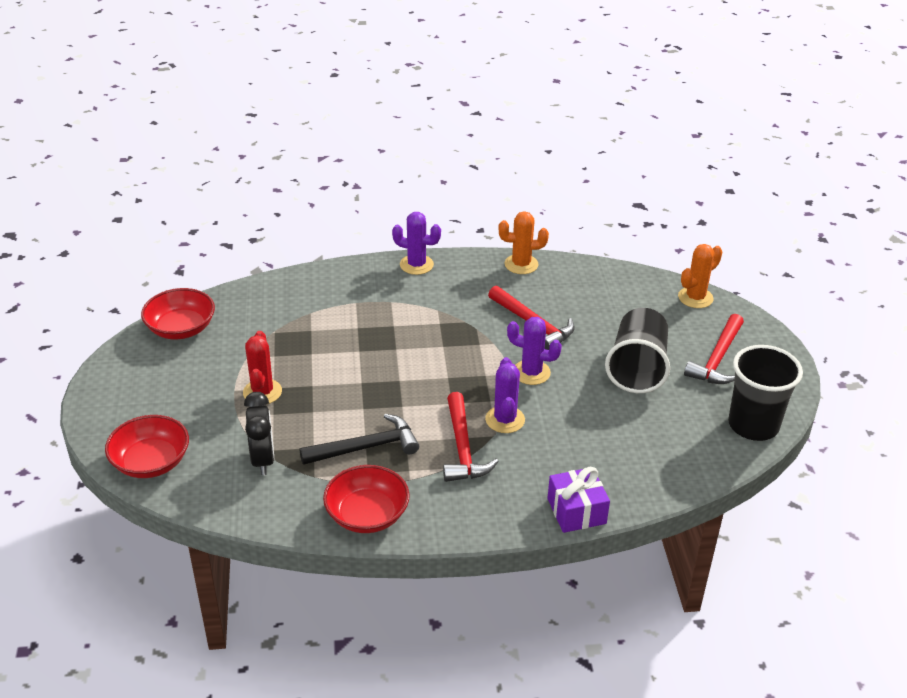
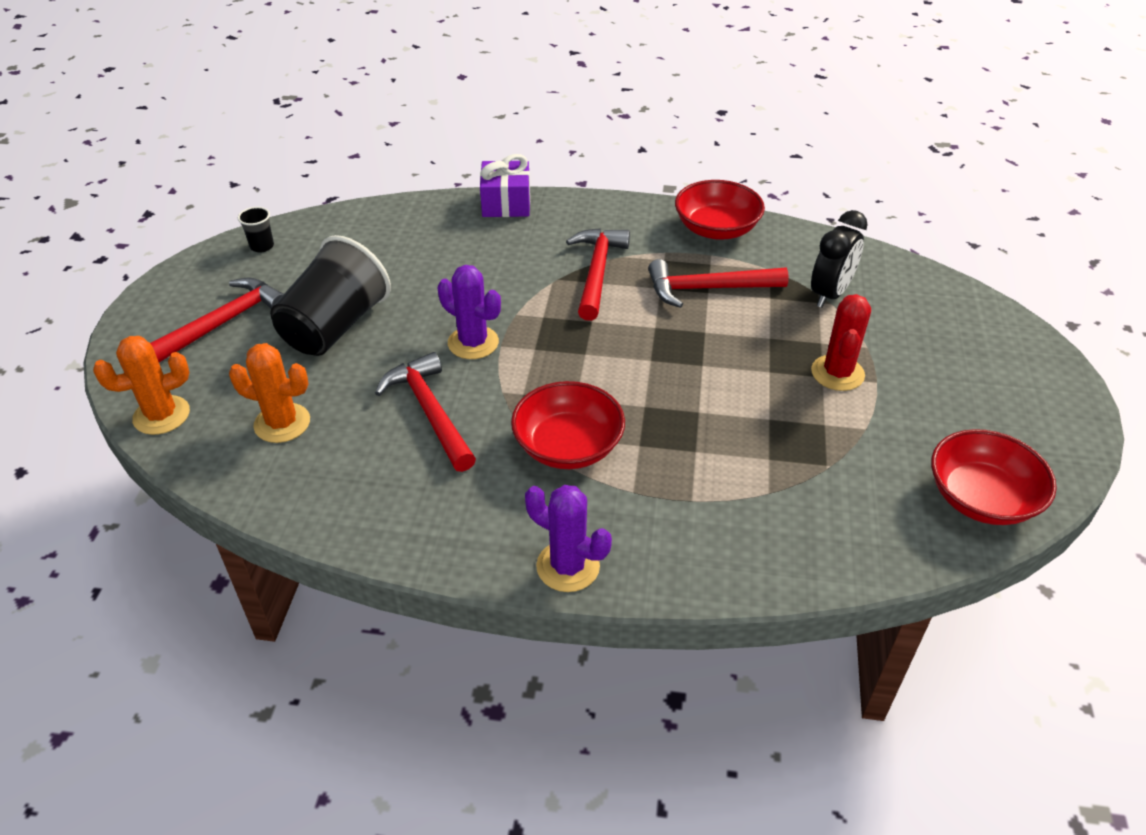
camera: 165 degrees left, 5 degrees up
red bowl [105,415,189,478] -> red bowl moved to [511,381,625,469]
black clock [244,392,274,475] -> black clock turned 150 degrees counterclockwise [811,210,868,308]
black hammer [299,414,419,465] -> red hammer [648,259,789,308]
purple cactus [485,357,525,433] -> none
orange cactus [498,211,549,274] -> orange cactus moved to [229,343,310,443]
black cup [728,345,803,441] -> black cup [238,207,274,252], size x0.41

